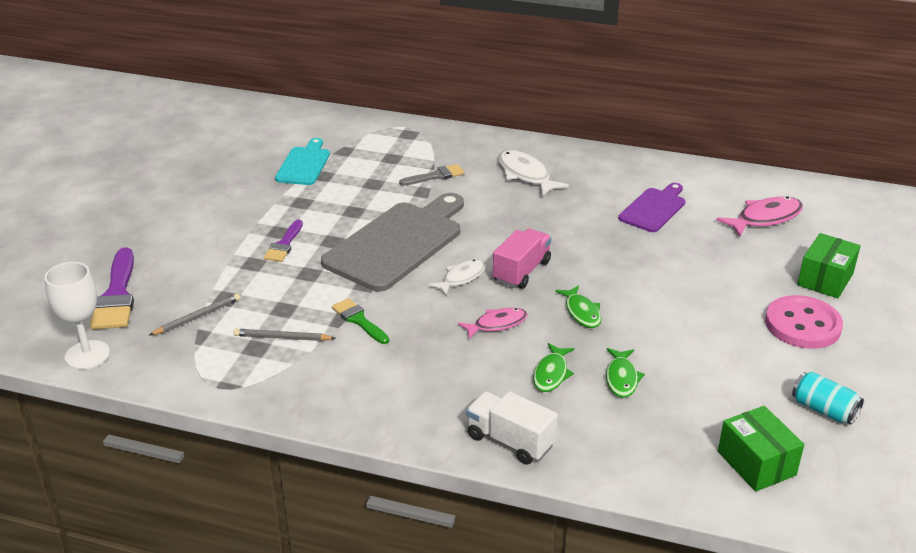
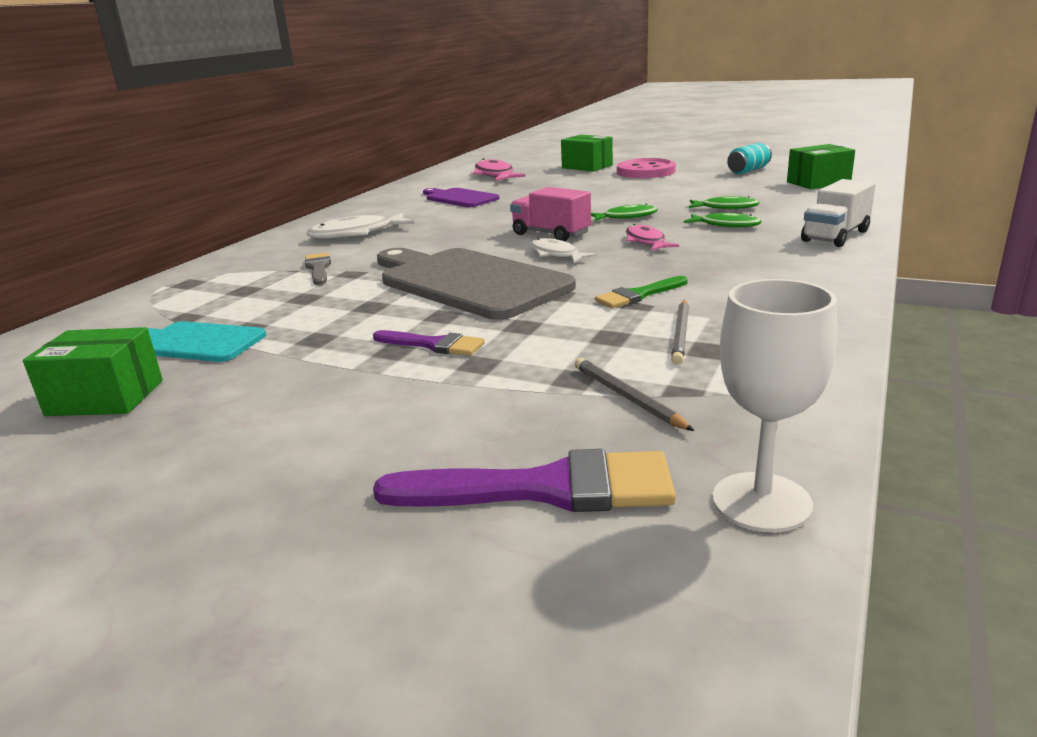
camera: 80 degrees left, 10 degrees down
none -> green box [23,327,163,416]

